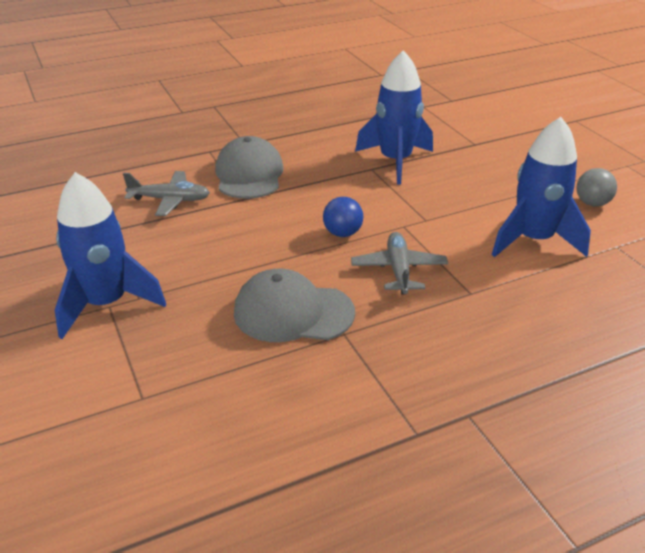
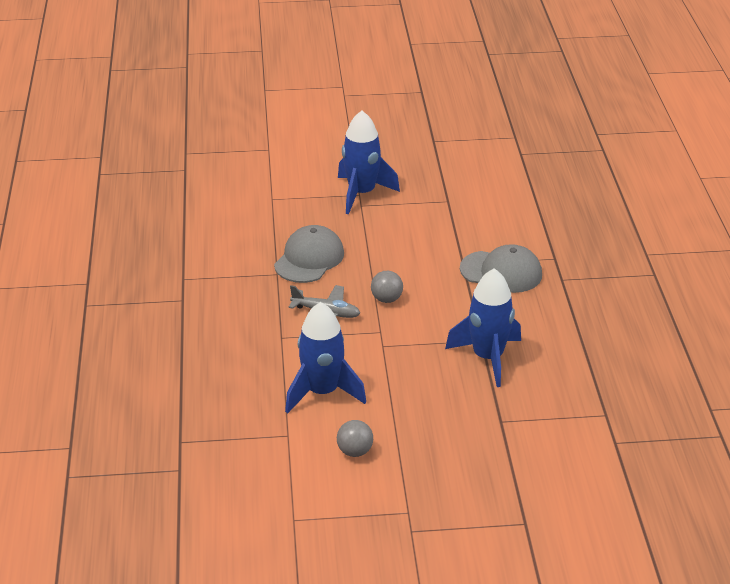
camera: 110 degrees right, 0 degrees up
grey plane [123,171,210,216] -> none
blue ball [323,197,363,237] -> grey ball [371,271,403,303]

